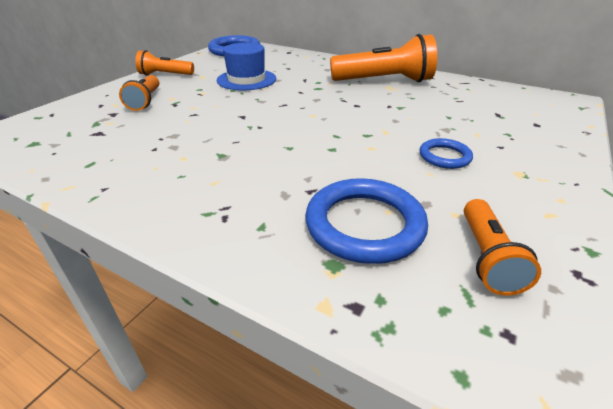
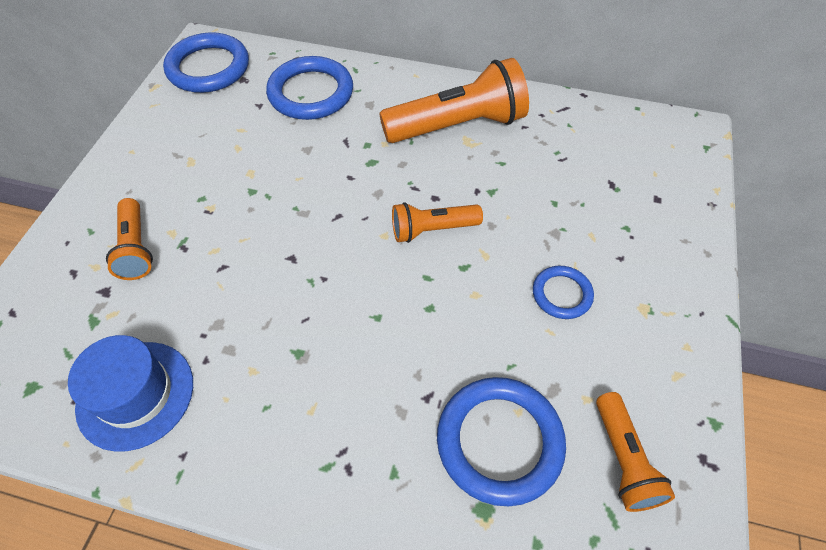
camera: 15 degrees left, 20 degrees up
orange flashlight [135,50,194,76] -> orange flashlight moved to [392,202,483,243]
blue hat [217,42,276,91] -> blue hat moved to [68,335,193,452]
none -> blue ring [266,56,353,120]

